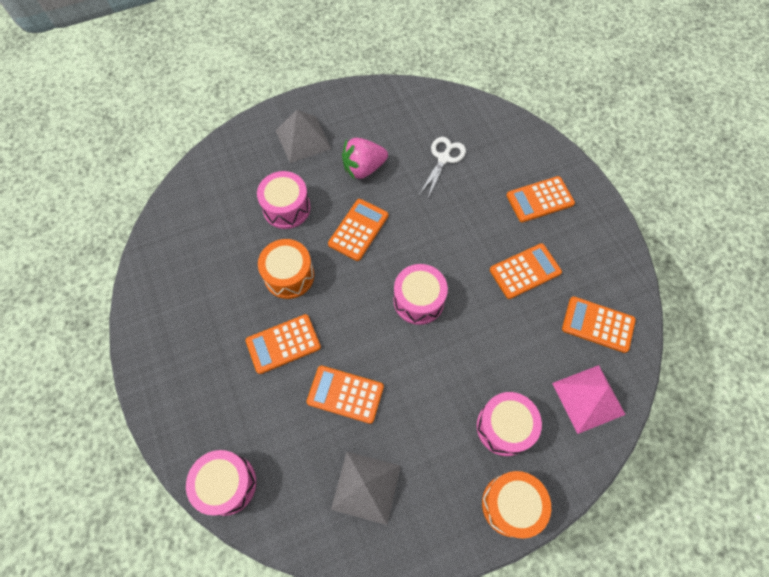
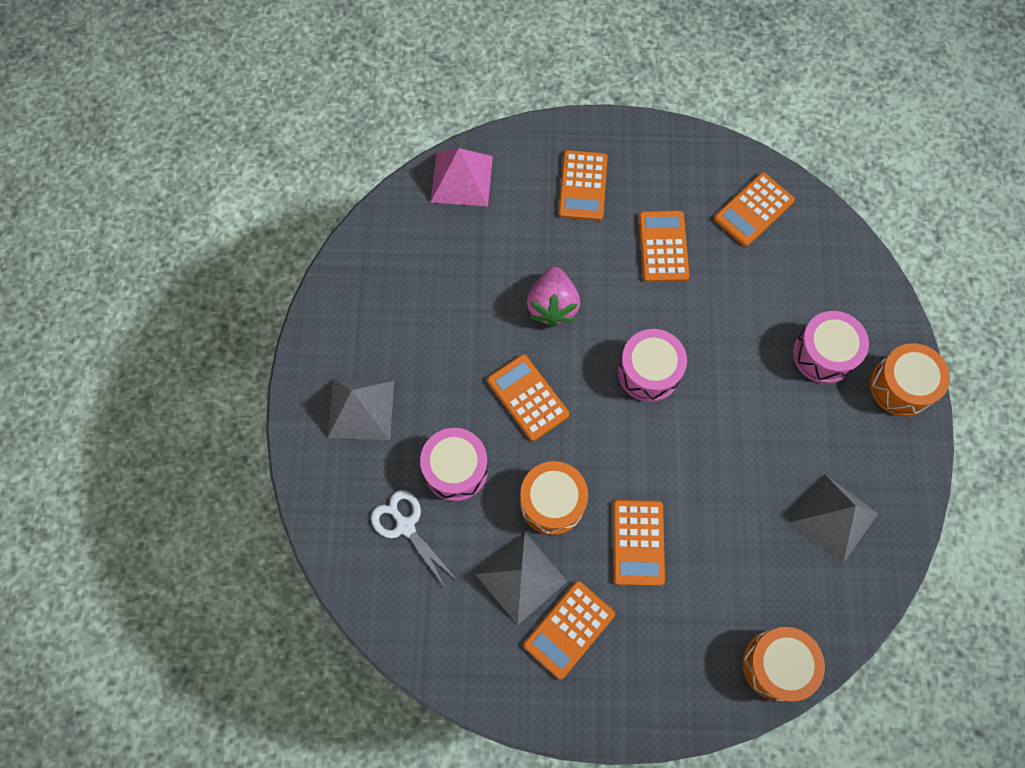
camera: 65 degrees left, 5 degrees up
pink drum [186,450,256,516] -> orange drum [743,627,825,702]
orange calculator [306,366,384,424] -> orange calculator moved to [523,581,615,679]
pink strawberry [342,138,388,180] -> pink strawberry moved to [527,267,580,327]
white scissors [419,137,466,198] -> white scissors moved to [371,490,457,587]
pink pyramid [552,365,626,434] -> pink pyramid moved to [431,148,493,207]
none -> grey pyramid [475,532,567,625]

